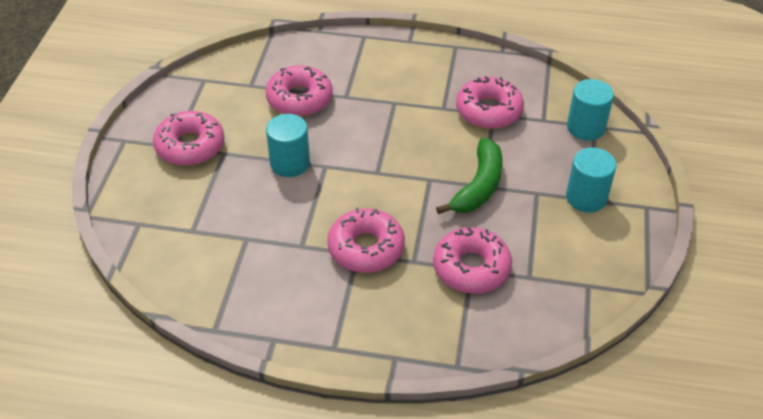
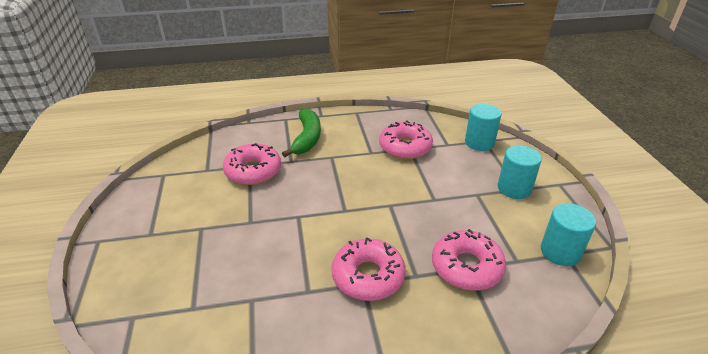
camera: 20 degrees left, 10 degrees down
pink donut [153,111,224,166] -> none
turquoise cylinder [266,114,310,177] -> turquoise cylinder moved to [541,203,596,266]
green banana [436,138,503,214] -> green banana moved to [282,108,321,157]

